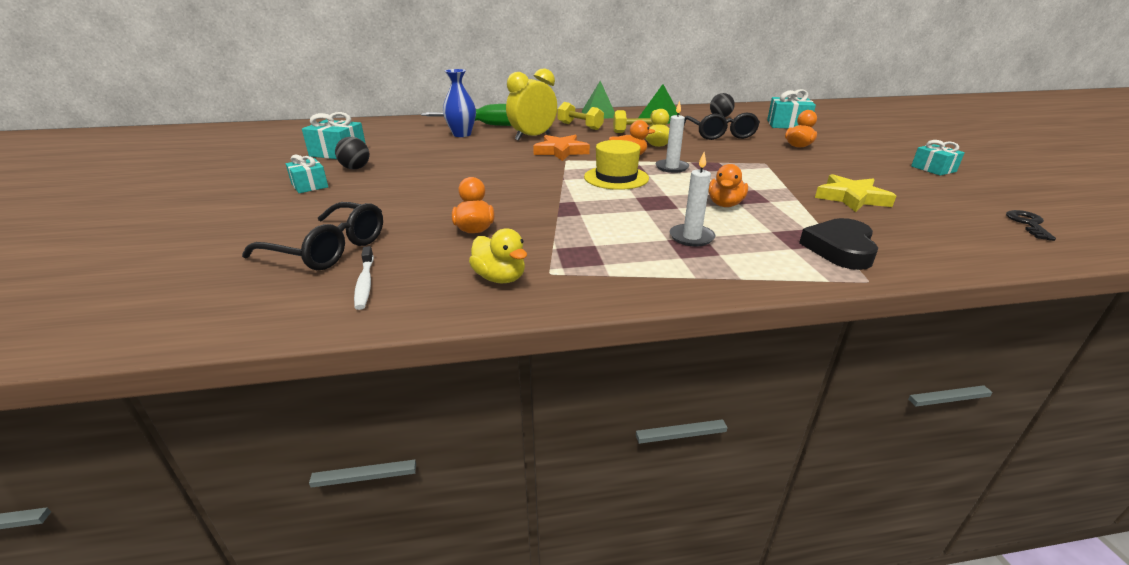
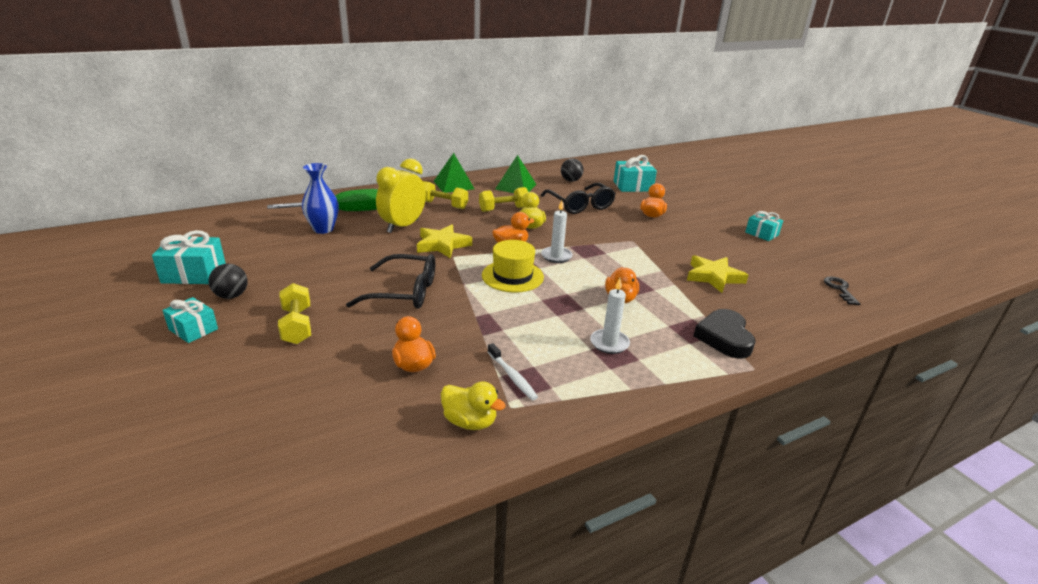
camera: 20 degrees left, 0 degrees up
black glasses [242,202,383,270] -> black glasses moved to [346,254,435,309]
white toothbrush [354,246,374,310] -> white toothbrush moved to [488,343,538,400]
orange star [533,135,590,161] -> yellow star [417,224,472,259]
none -> yellow dumbbell [278,283,311,344]

